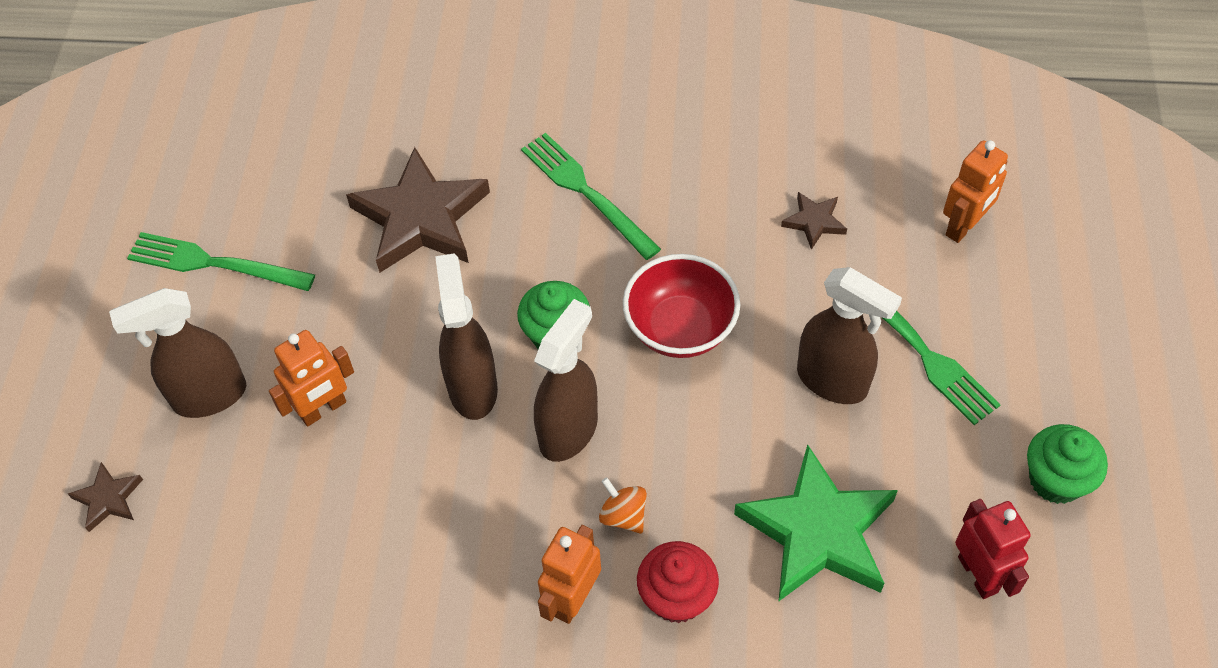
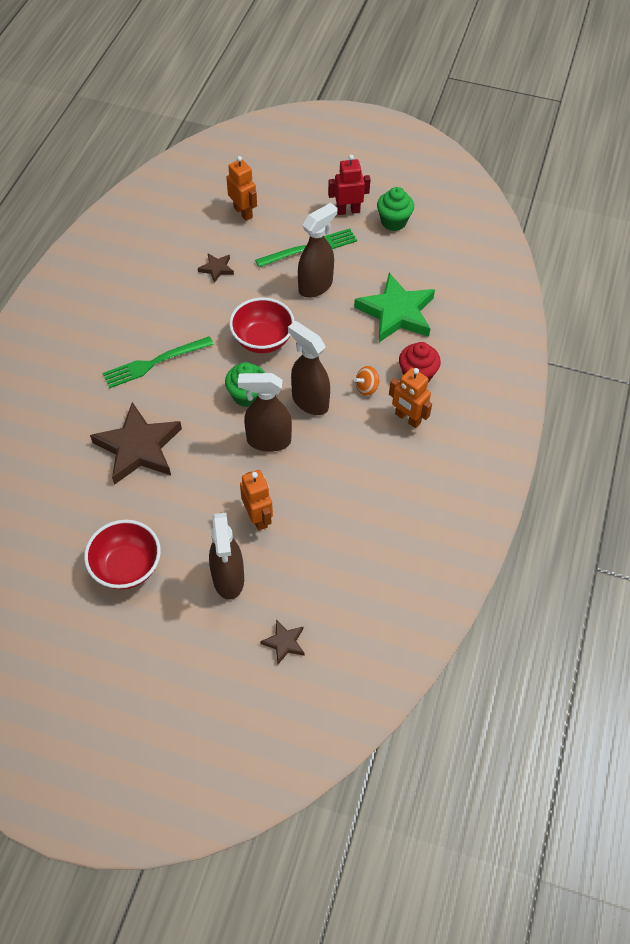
camera: 80 degrees left, 0 degrees up
green fork [127,232,315,291] -> red bowl [84,520,161,590]
red robot [955,499,1031,599] -> red robot moved to [328,155,371,215]

